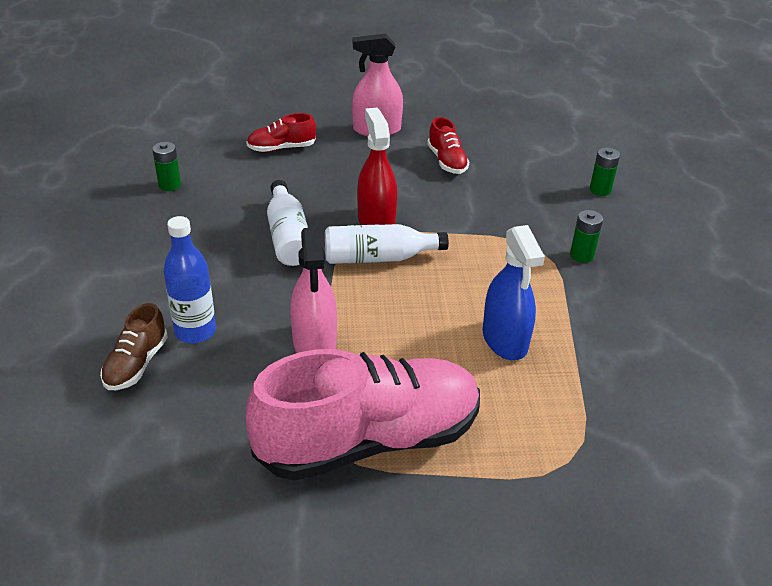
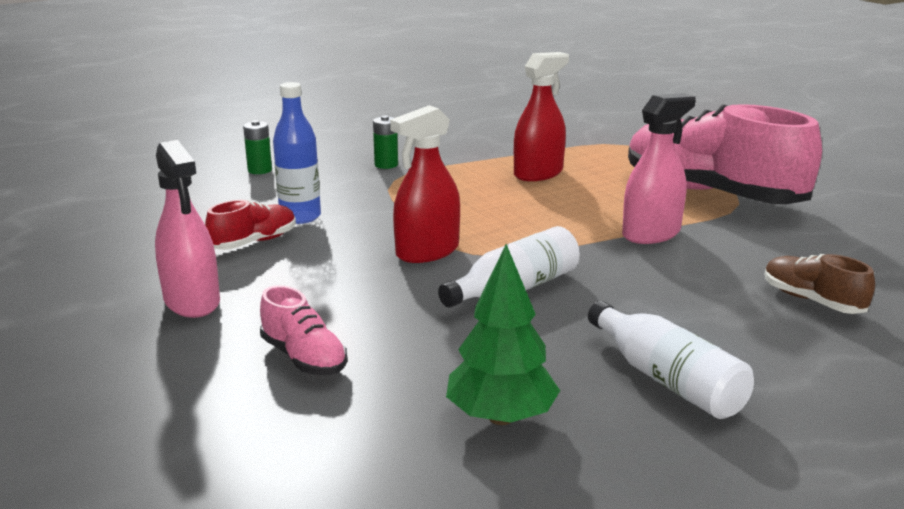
camera: 115 degrees left, 15 degrees down
brown shoe [100,303,168,390] -> brown shoe turned 120 degrees counterclockwise [765,254,875,314]
green battery [152,142,181,191] -> green tree [446,244,560,425]
blue bottle [163,216,216,343] -> blue bottle moved to [273,82,321,224]
red shoe [247,113,316,152] -> pink shoe [260,285,347,375]
white bottle [325,224,449,264] -> white bottle moved to [588,301,754,419]
blue spray bottle [482,225,545,360] -> red spray bottle [514,52,569,181]

